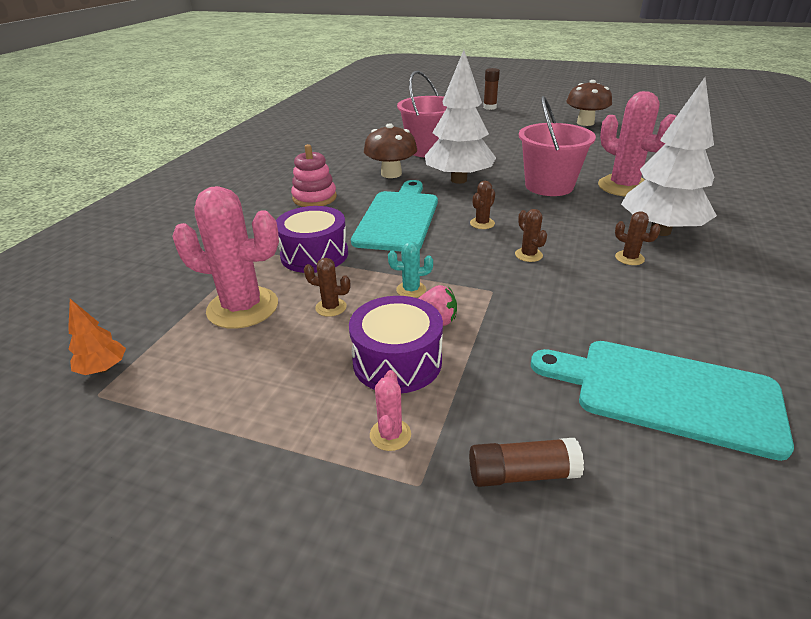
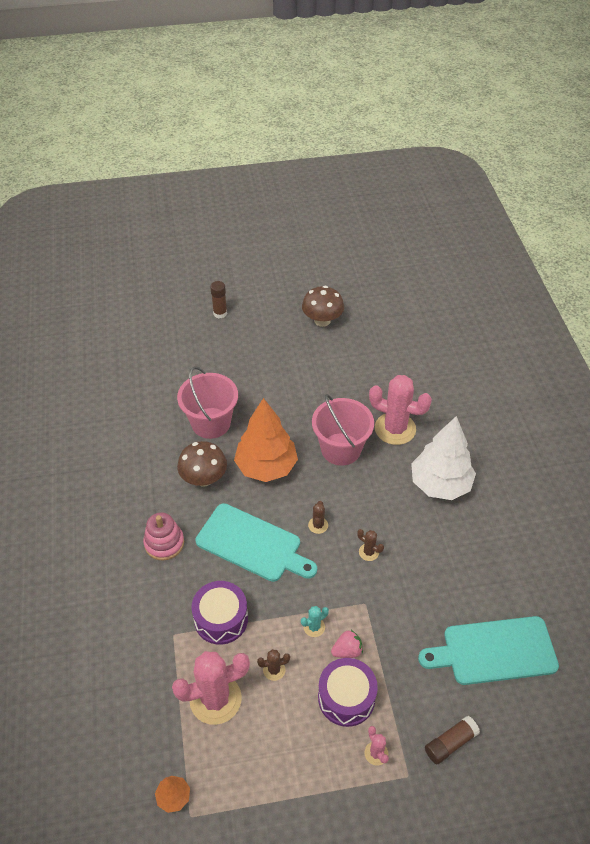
camera: 30 degrees left, 15 degrees up
turquoise cutting board [351,180,438,251] -> turquoise cutting board turned 135 degrees clockwise [195,503,317,582]
white tree [425,50,496,184] -> orange tree [234,398,298,482]
brown cactus [615,211,661,265] -> none

